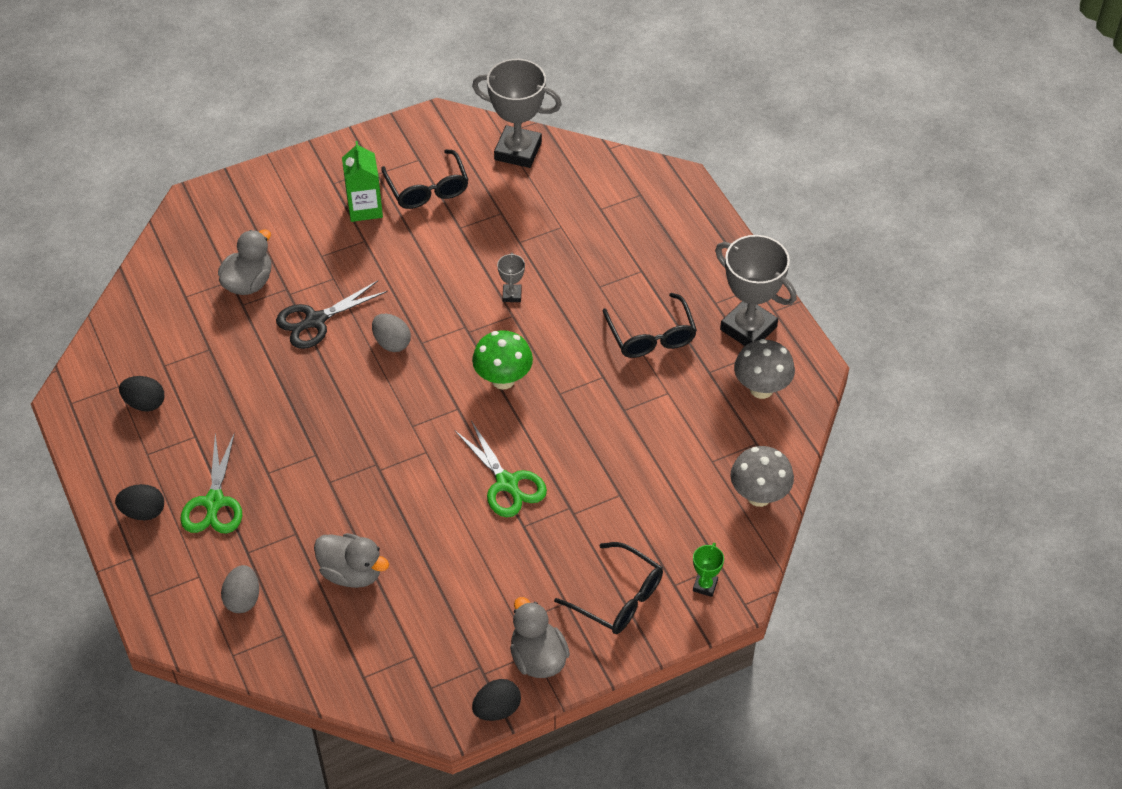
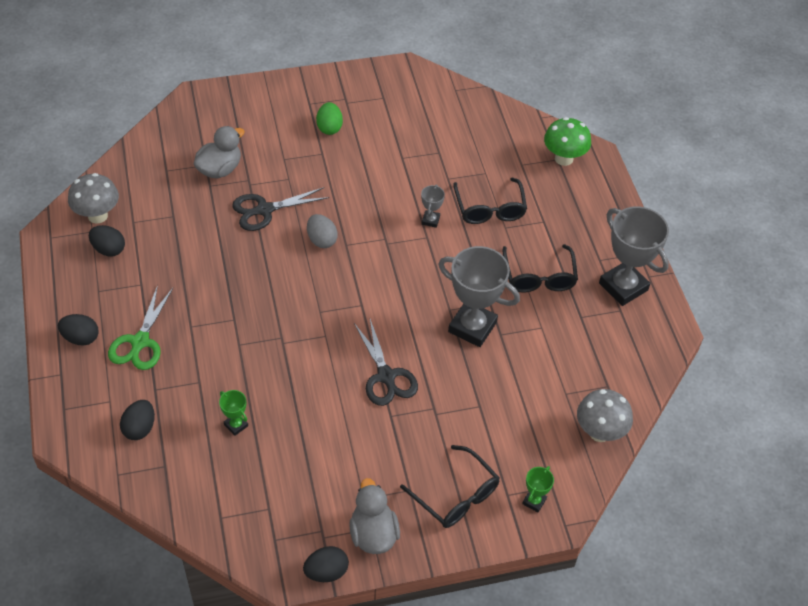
camera: 10 degrees right, 0 degrees up
grey egg [221,565,259,613] -> black egg [120,400,155,440]
grey duck [314,533,389,588] -> green trophy [219,390,248,436]
green carton [342,141,383,222] -> green egg [316,102,343,135]
black glasses [381,149,468,209] -> black glasses moved to [453,178,527,224]
green scissors [455,421,547,517] -> black scissors [354,319,418,406]
grey trophy [472,59,562,168] -> grey trophy moved to [438,246,520,347]
green mushroom [472,330,533,390] -> green mushroom moved to [544,117,591,166]
grey mushroom [734,339,795,399] -> grey mushroom moved to [68,173,119,224]

